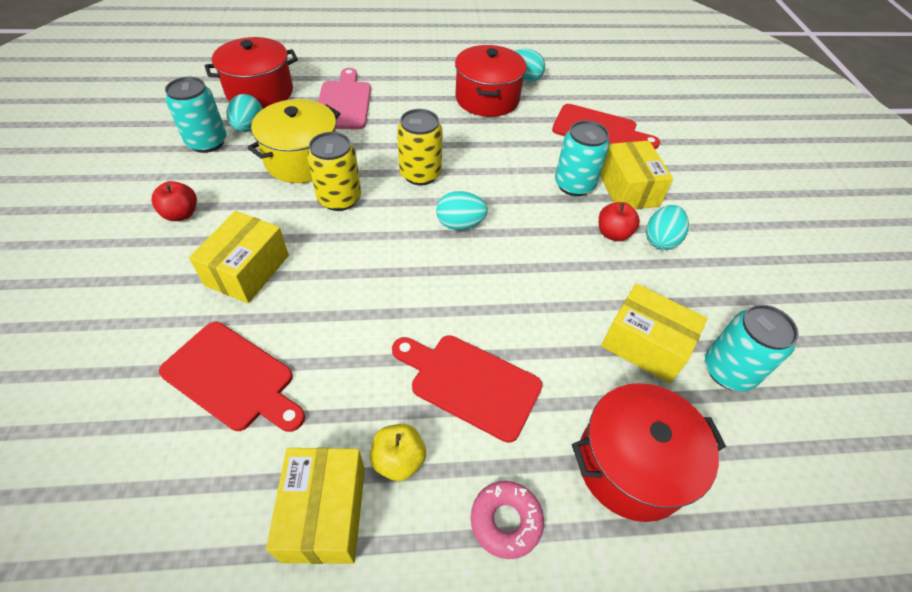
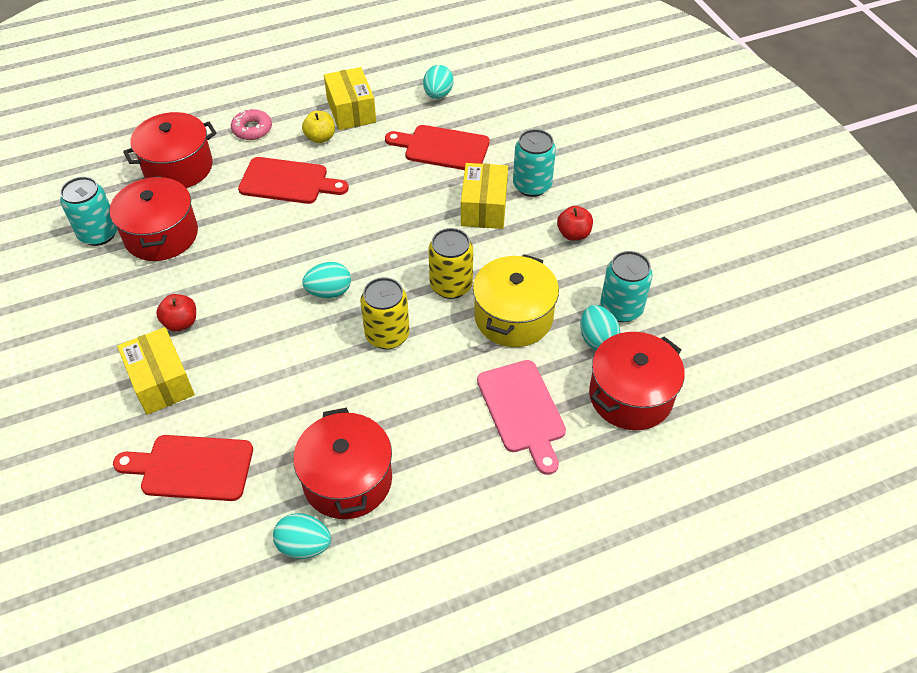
camera: 165 degrees right, 0 degrees up
turquoise can [555,120,610,196] -> turquoise can moved to [513,129,556,197]
yellow box [601,283,708,383] -> red pot [109,176,198,261]
turquoise egg [646,205,689,250] -> turquoise egg moved to [423,65,453,99]

